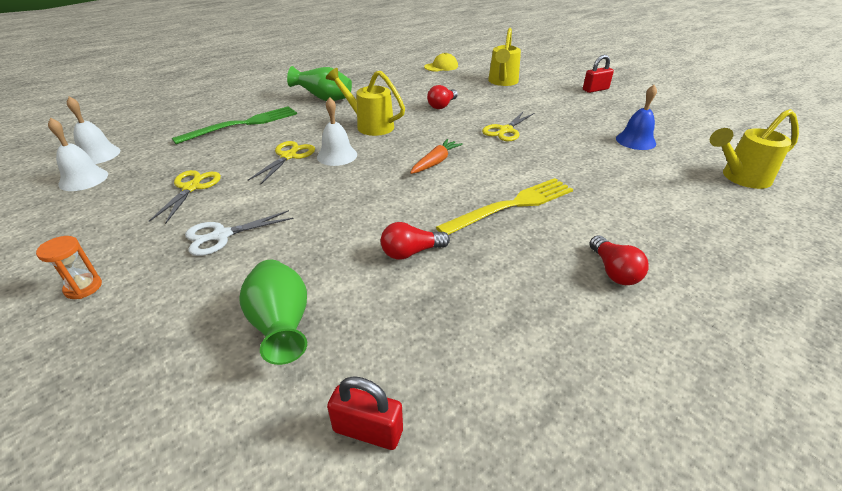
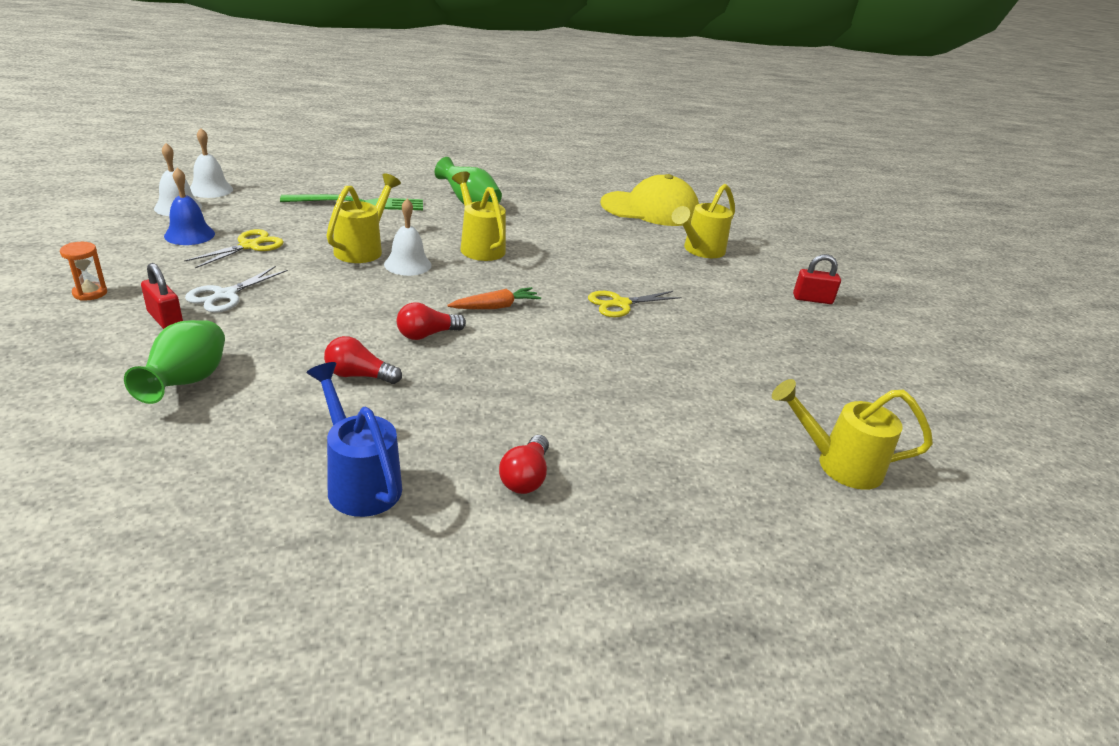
camera: 25 degrees right, 5 degrees down
white scissors [185,210,293,256] -> white scissors turned 60 degrees counterclockwise [185,266,288,313]
yellow scissors [248,141,315,184] -> yellow watering can [326,174,401,263]
red padlock [327,376,403,450] -> red padlock moved to [141,263,183,329]
yellow cap [424,53,458,72] -> yellow cap [600,174,699,226], size x2.09
red light bulb [427,85,458,109] -> red light bulb moved to [397,302,466,340]
yellow fork [436,178,573,235] -> none
blue bell [616,85,657,150] -> blue bell moved to [164,167,215,245]
none -> blue watering can [307,362,402,517]

